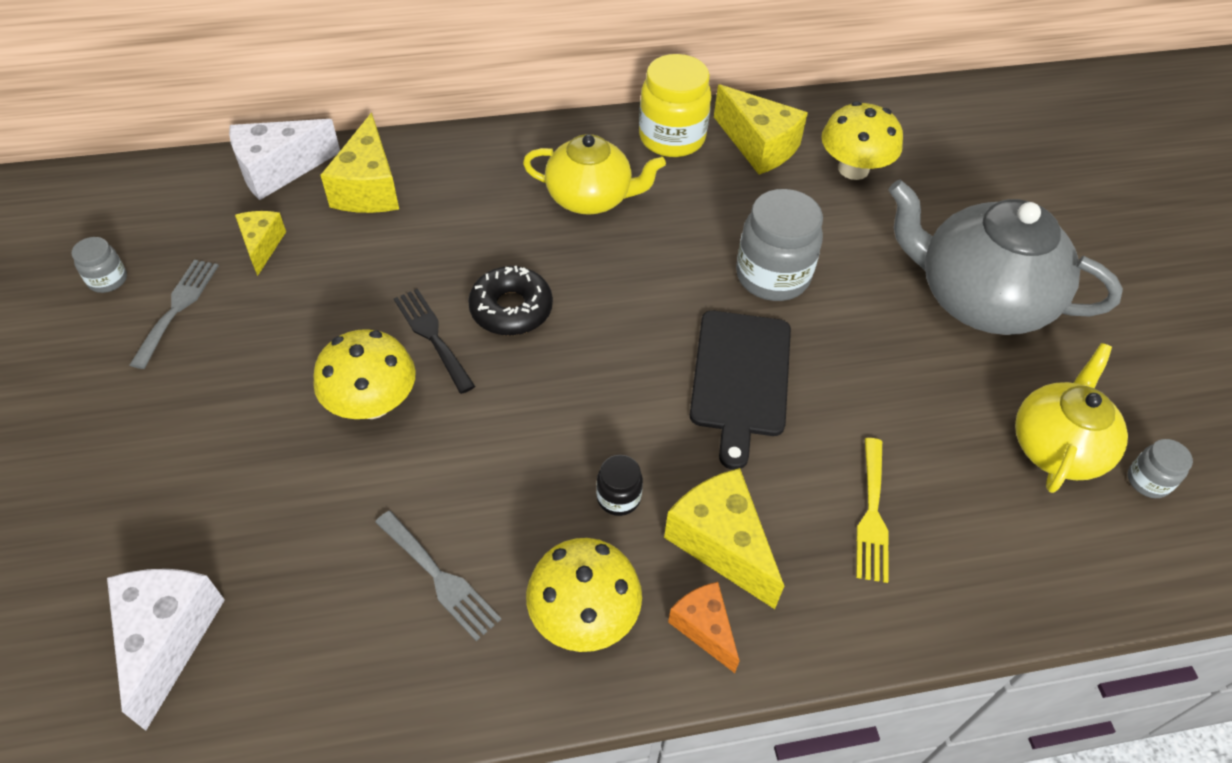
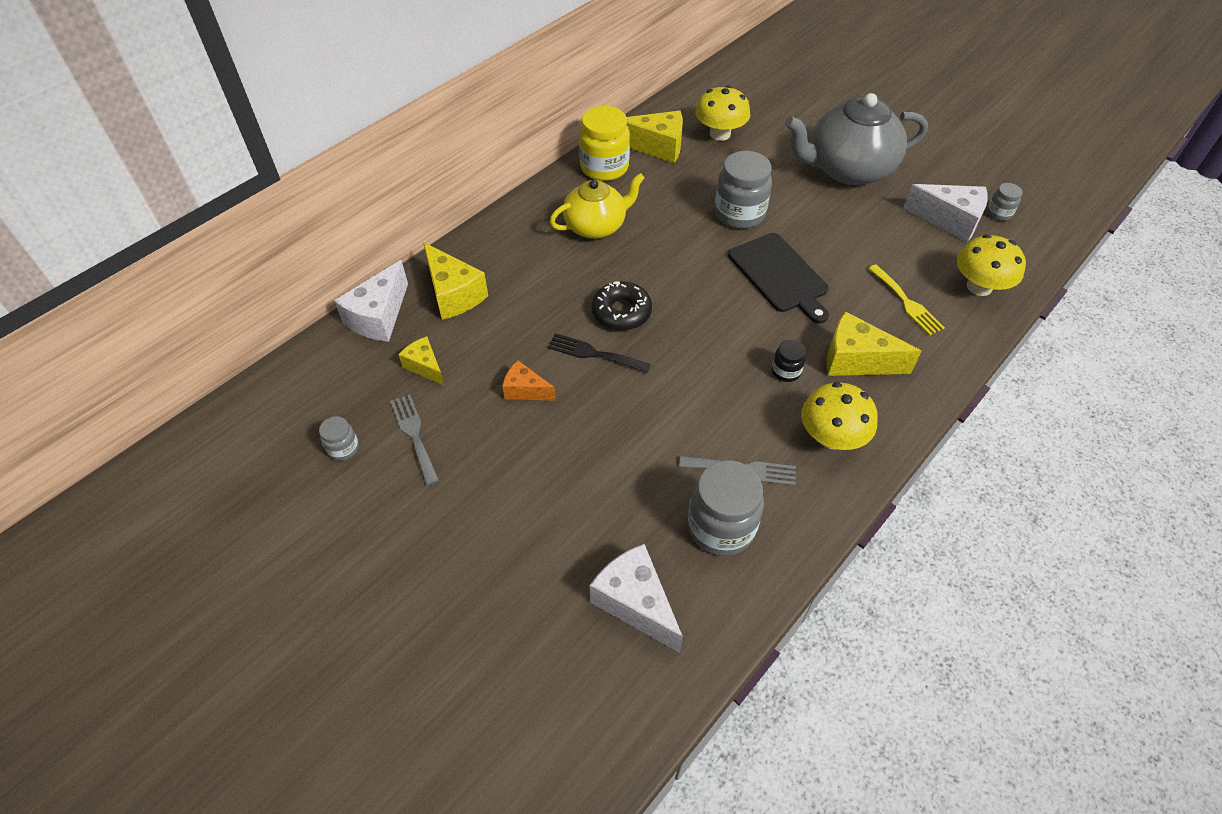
camera: 35 degrees left, 0 degrees up
yellow mushroom [313,329,416,419] -> yellow mushroom moved to [957,234,1026,296]
orange cheese [668,582,739,673] -> orange cheese moved to [502,360,556,401]
yellow teapot [1015,343,1128,493] -> white cheese [903,184,988,242]
none -> grey jar [688,460,764,556]

